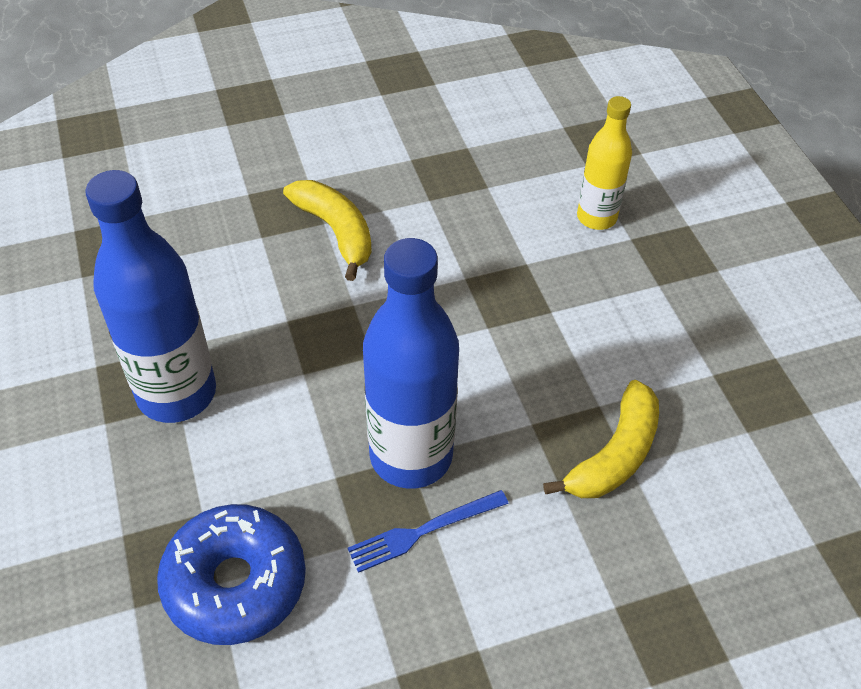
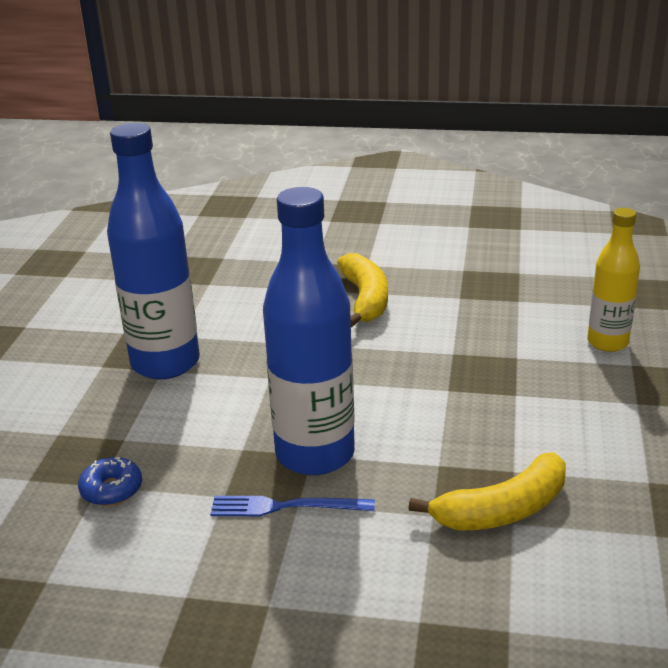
camera: 30 degrees right, 20 degrees down
blue donut [157,504,306,645] -> blue donut [78,457,142,506], size x0.48

